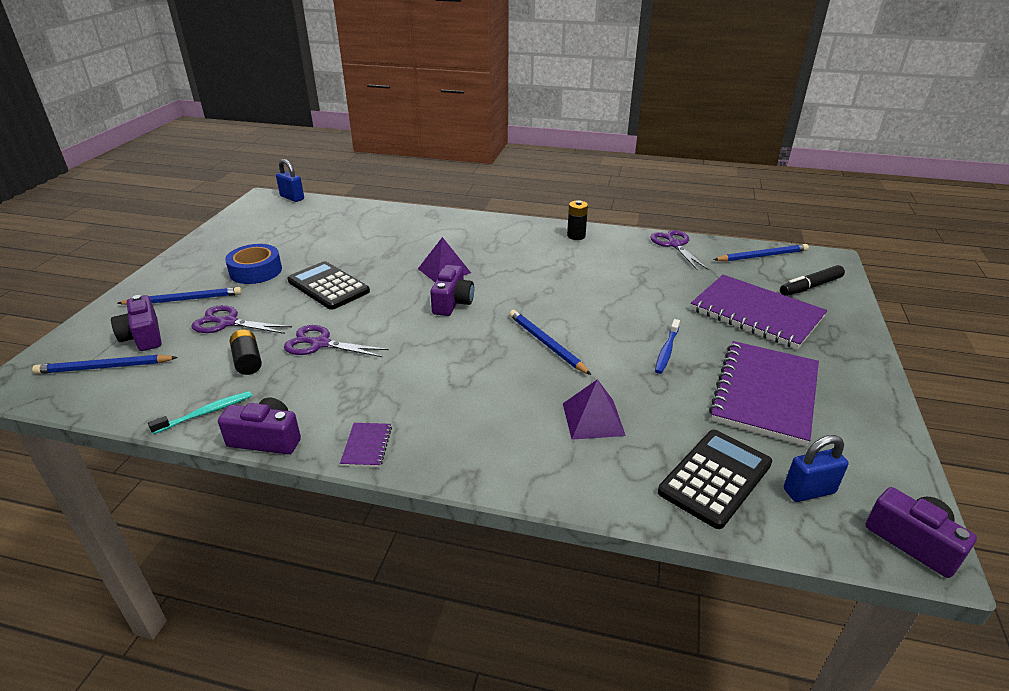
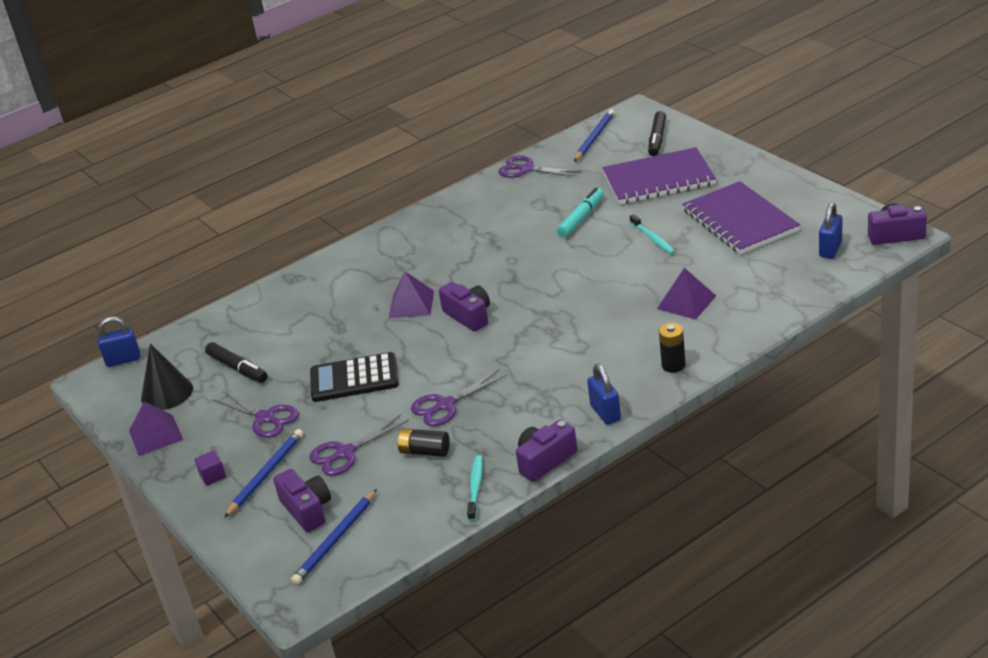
camera: 45 degrees left, 0 degrees up
purple camera [111,295,162,351] -> purple camera turned 135 degrees counterclockwise [273,469,331,532]
blue tape [225,244,282,284] -> purple scissors [213,391,299,438]
purple notebook [340,423,392,467] -> blue padlock [587,364,621,425]
blue pencil [509,310,591,375] -> none
black battery [567,200,588,240] -> black battery moved to [659,323,686,373]
blue toothbrush [655,319,680,374] -> turquoise toothbrush [630,214,675,254]
black calculator [658,430,772,529] -> none
none -> purple pyramid [129,401,183,456]
none -> black cone [141,344,193,410]
none -> purple cube [194,450,226,486]
none -> black marker [205,342,268,383]
none -> turquoise marker [557,187,604,237]

